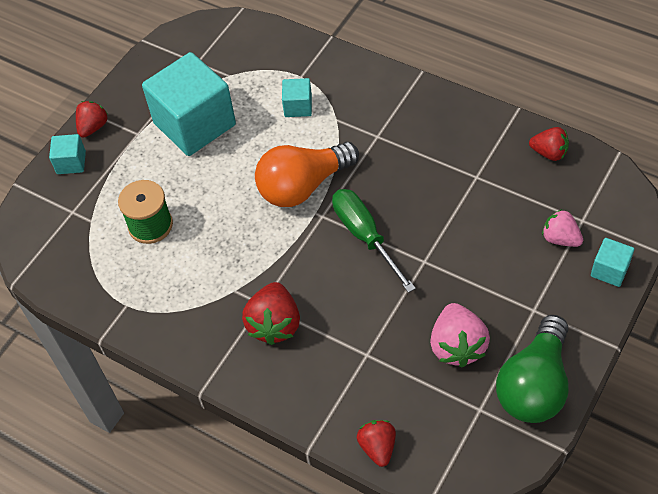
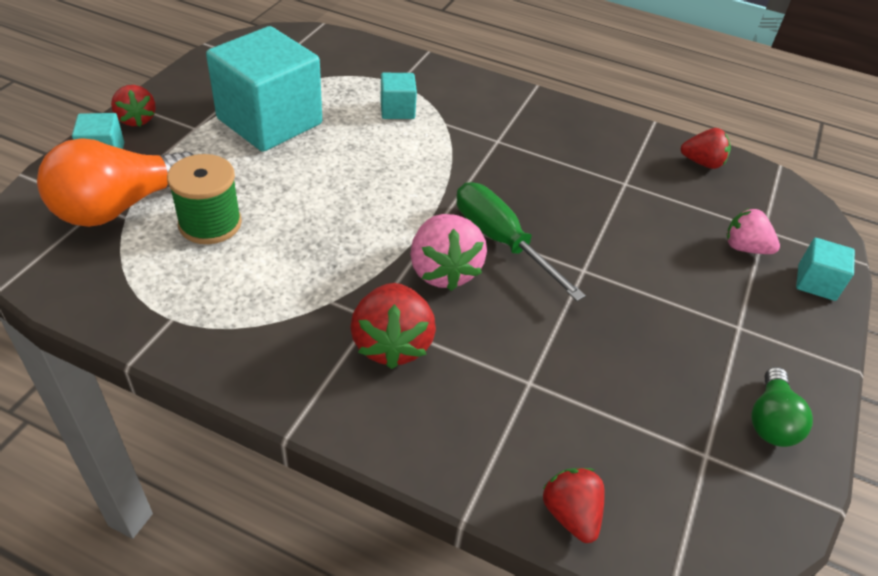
camera: 15 degrees left, 10 degrees down
red strawberry [76,101,108,138] -> red strawberry turned 135 degrees clockwise [111,85,156,126]
orange light bulb [255,142,359,207] -> orange light bulb moved to [37,138,194,227]
pink strawberry [430,303,490,368] -> pink strawberry moved to [410,214,487,291]
green light bulb [496,315,569,423] -> green light bulb [751,367,813,447], size x0.55

